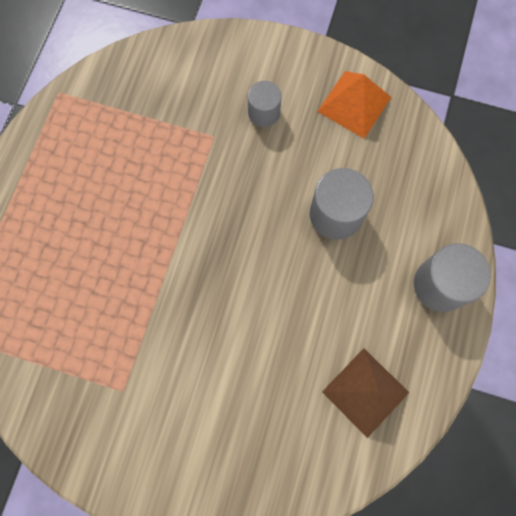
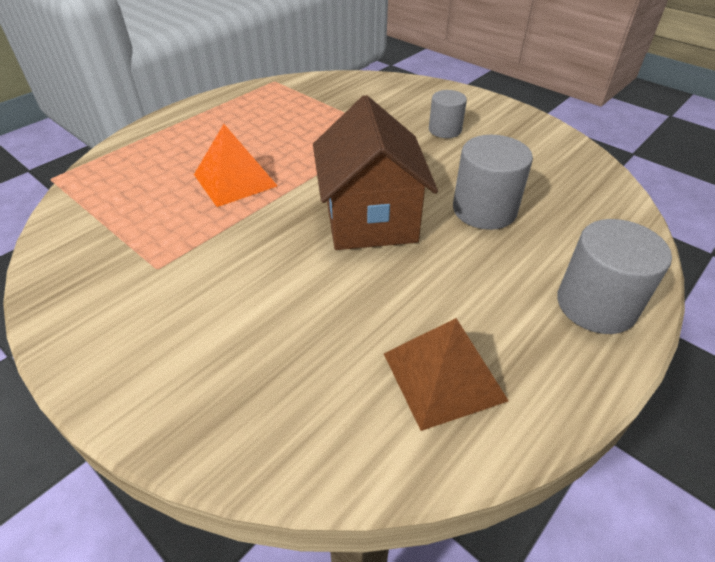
camera: 25 degrees right, 30 degrees down
orange pyramid [317,71,391,138] -> orange pyramid moved to [194,124,277,207]
none -> brown house [313,95,438,250]

